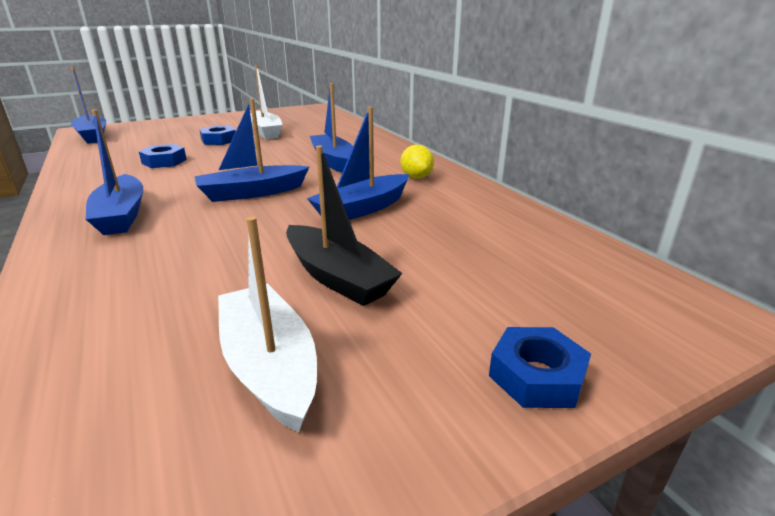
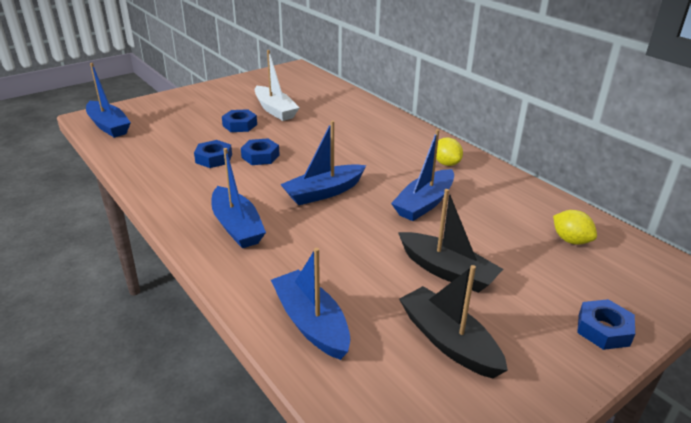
camera: 10 degrees left, 5 degrees up
white boat [218,216,317,433] -> black boat [399,265,508,378]
blue boat [310,83,353,172] -> blue boat moved to [271,248,350,360]
none -> blue nut [241,138,280,165]
none -> yellow lemon [553,210,597,245]

